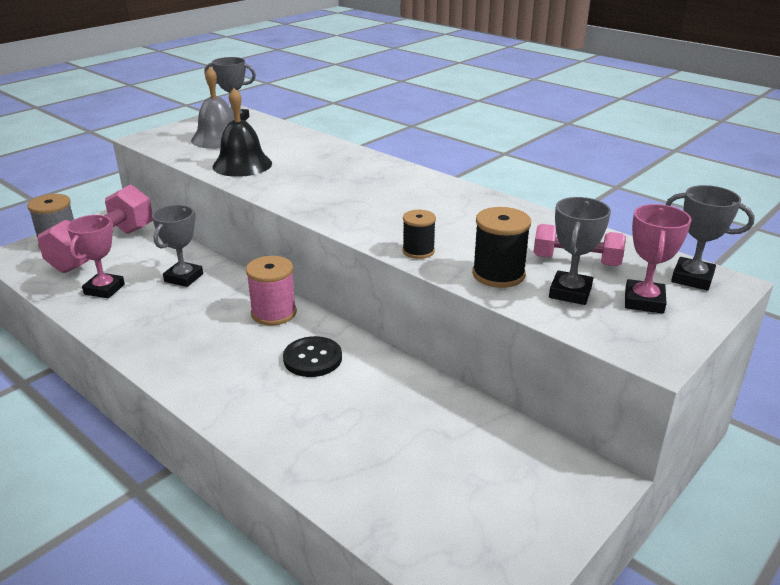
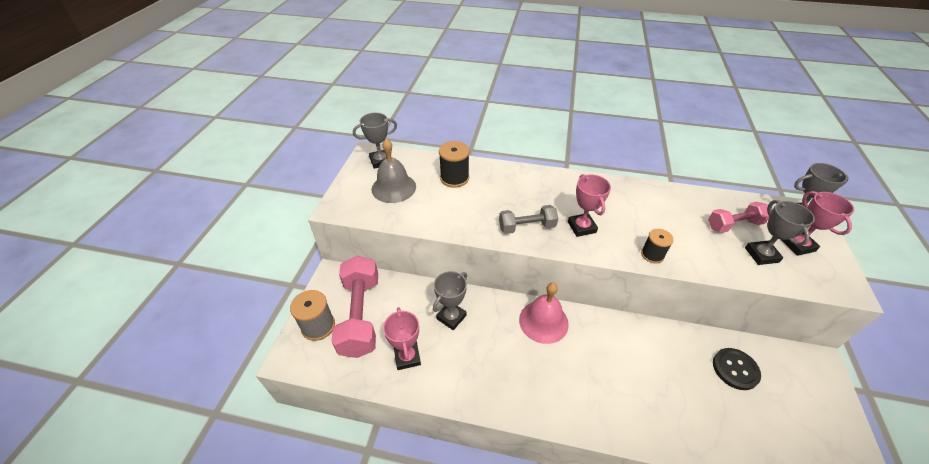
camera: 30 degrees left, 15 degrees up
grey trophy [152,205,203,287] -> grey trophy turned 45 degrees clockwise [433,271,467,330]
black bell [213,88,272,177] -> none
pink spool [246,256,297,325] -> pink bell [519,283,569,344]
black button [283,336,342,377] -> black button moved to [713,348,761,390]
black spool [472,207,531,288] -> black spool moved to [439,141,470,188]
none -> grey dumbbell [499,205,558,234]
none -> pink trophy [568,174,611,237]

